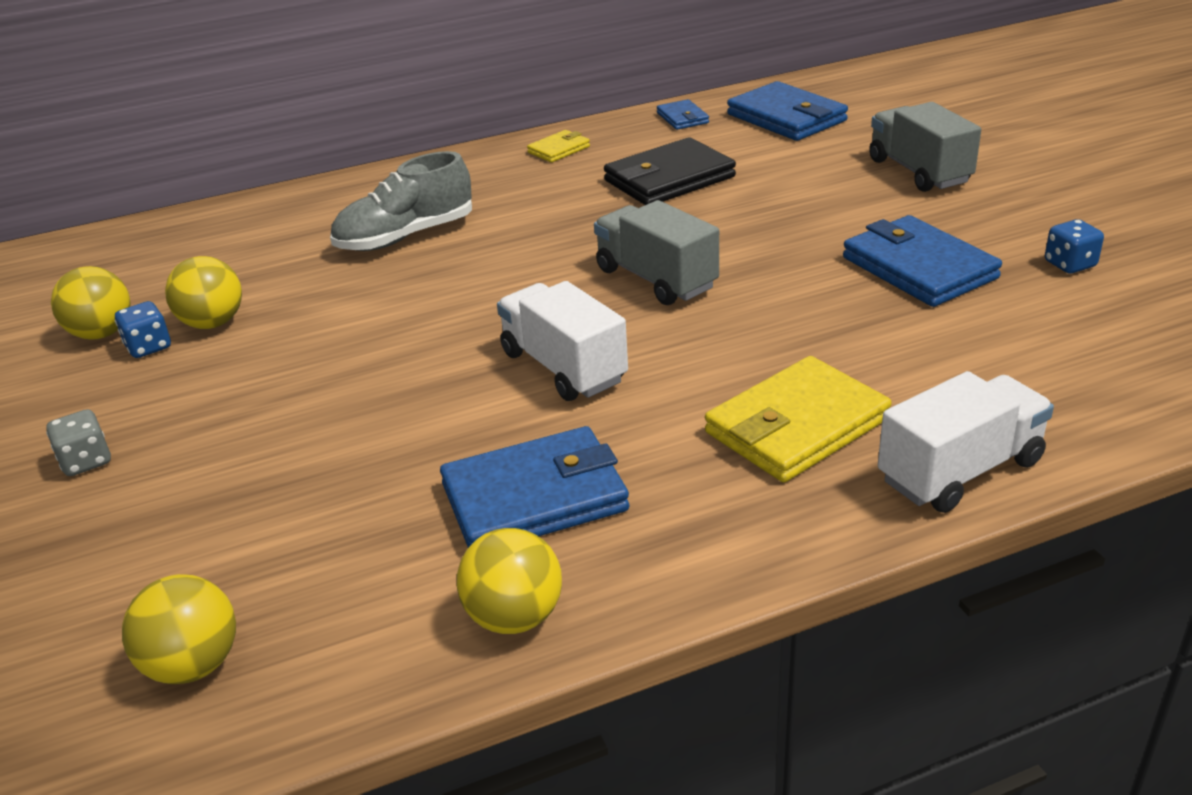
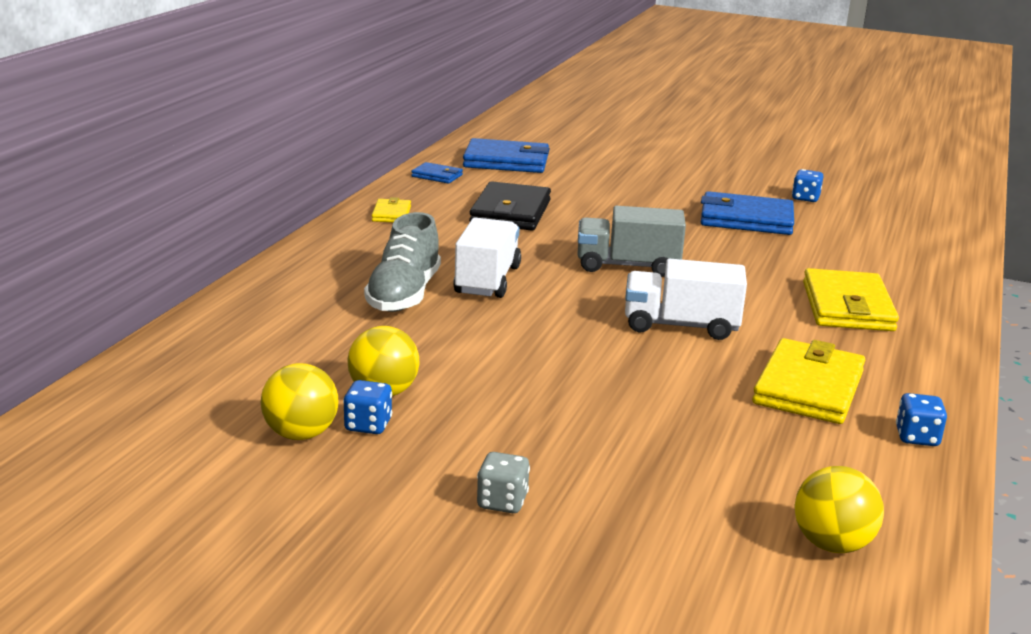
camera: 50 degrees left, 10 degrees down
blue wallet [440,426,629,548] -> yellow wallet [752,338,865,424]
yellow ball [457,528,562,634] -> blue dice [896,393,947,446]
grey truck [869,102,981,192] -> none
white truck [878,371,1054,513] -> white truck moved to [453,218,521,298]

